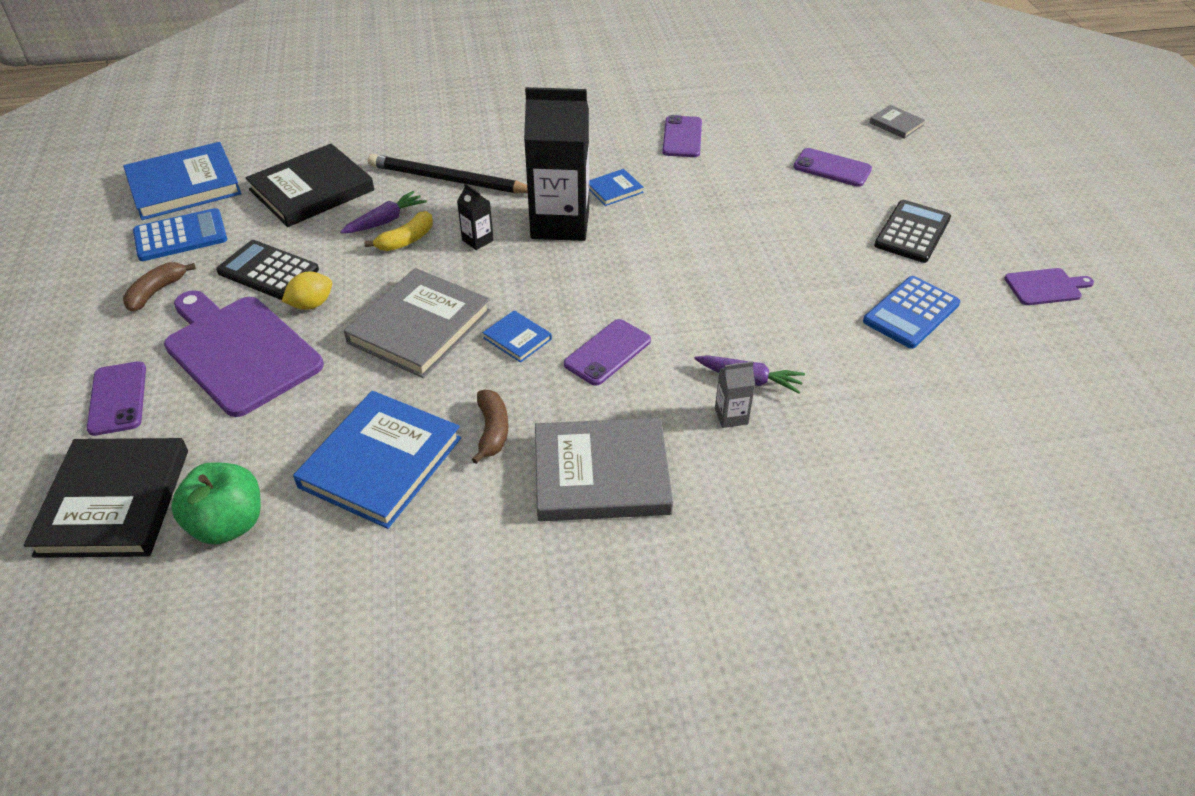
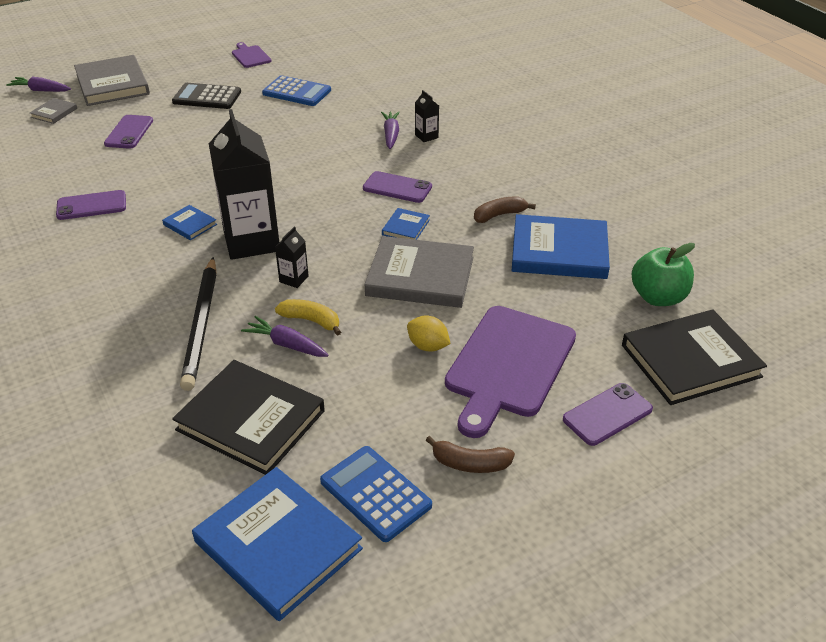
camera: 110 degrees left, 5 degrees down
black calculator [216,240,319,300] -> none
grey book [535,418,673,521] -> grey book moved to [74,55,150,106]
grey carton [715,361,755,428] -> black carton [415,90,439,142]
none -> purple carrot [6,77,71,92]

